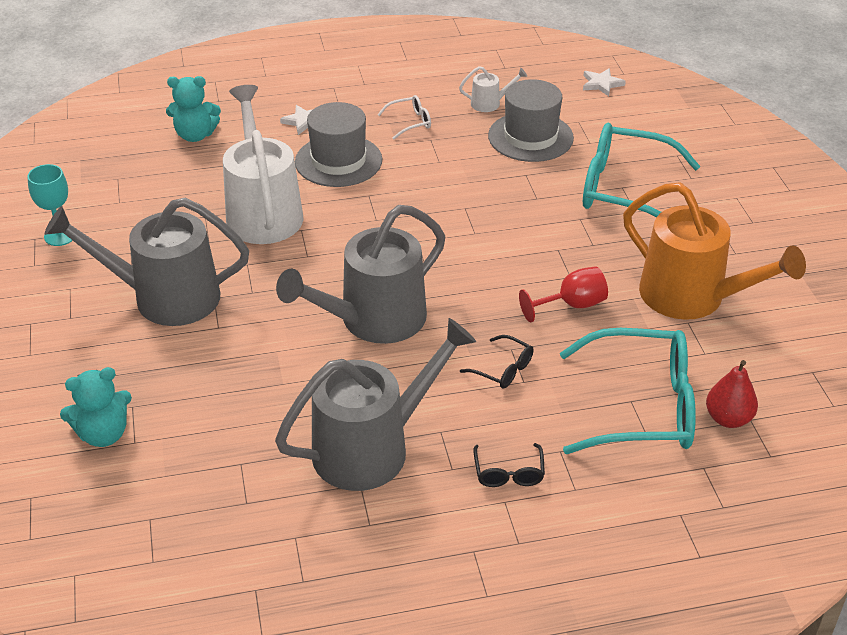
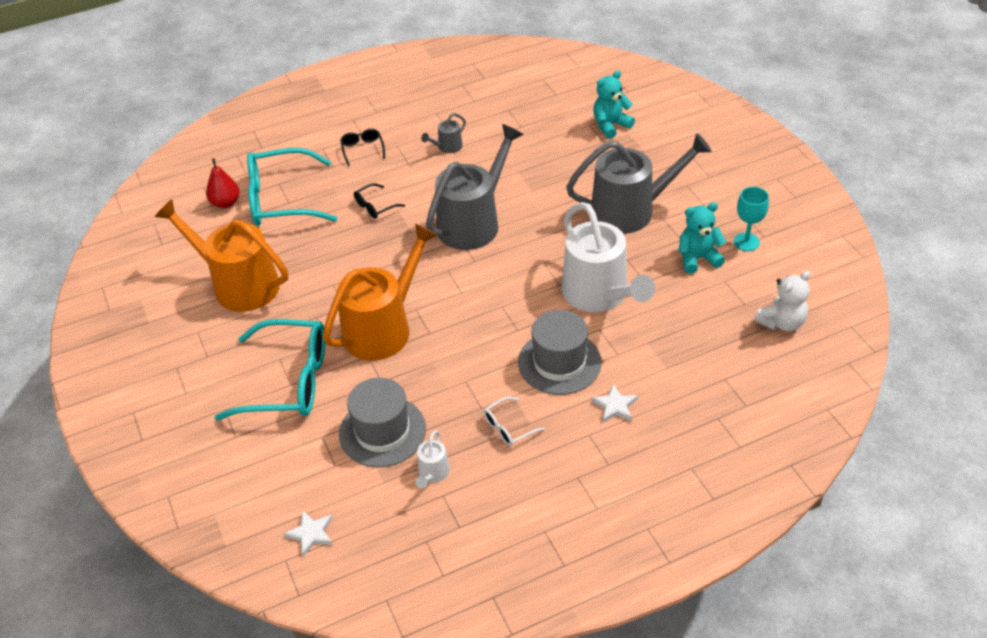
camera: 170 degrees right, 5 degrees up
turquoise teddy bear [166,76,221,142] -> turquoise teddy bear moved to [679,202,726,274]
grey watering can [275,318,476,491] -> grey watering can [421,113,466,153], size x0.42
white watering can [459,66,527,112] -> white watering can turned 60 degrees counterclockwise [415,430,450,488]
black glasses [460,335,534,389] -> black glasses turned 60 degrees counterclockwise [354,183,405,219]
red goblet [519,267,608,322] -> none
none -> orange watering can [323,223,438,361]
none -> white teddy bear [754,271,810,331]

